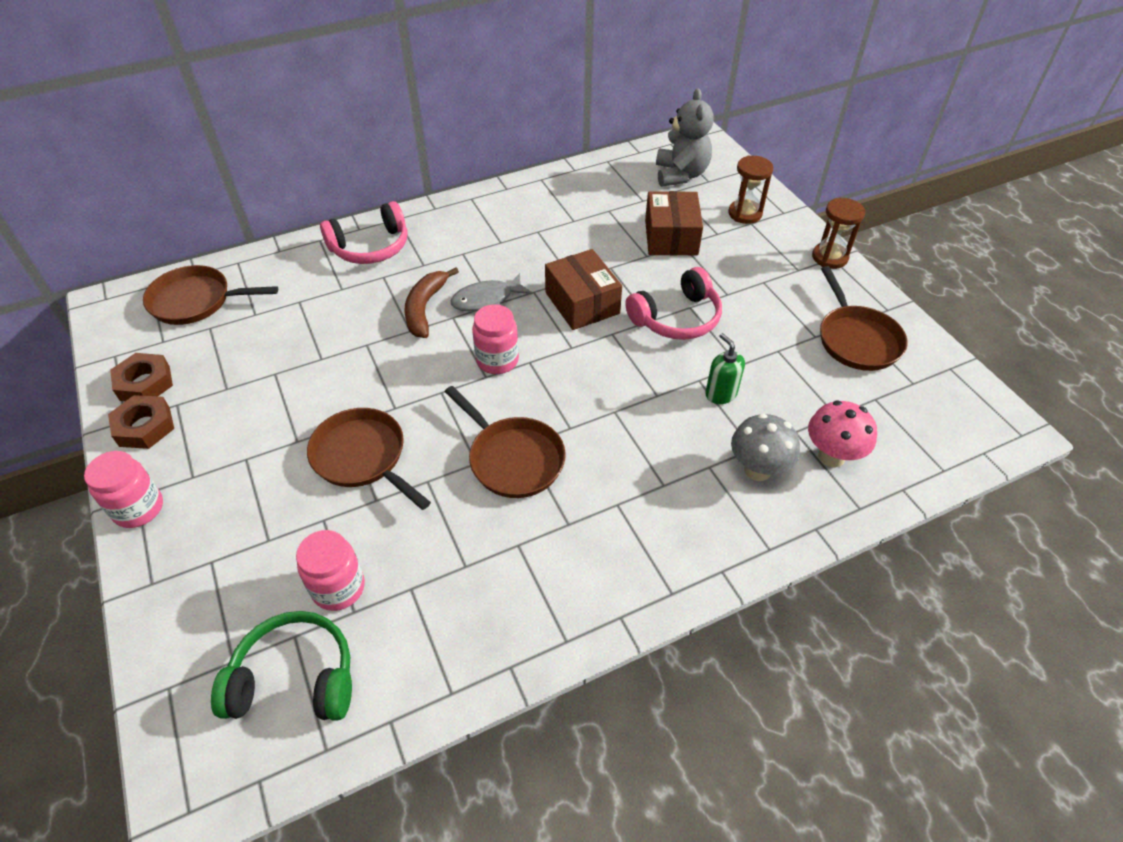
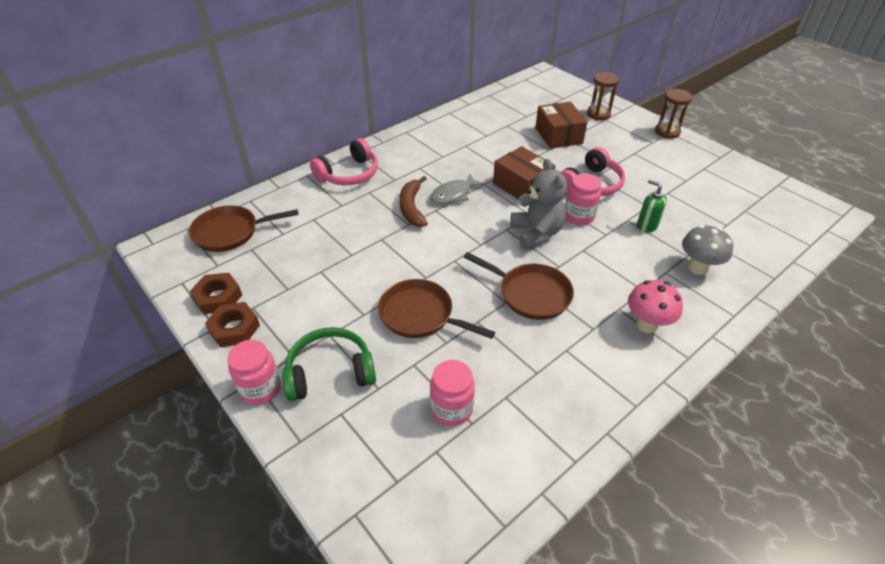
camera: 15 degrees left, 5 degrees down
green headphones [211,611,352,720] -> green headphones moved to [282,327,376,401]
pink jar [472,304,519,374] -> pink jar moved to [565,173,601,225]
grey teddy bear [656,89,714,187] -> grey teddy bear moved to [510,159,567,250]
pink mushroom [808,400,877,467] -> pink mushroom moved to [628,280,683,333]
brown pan [820,266,908,371] -> none

